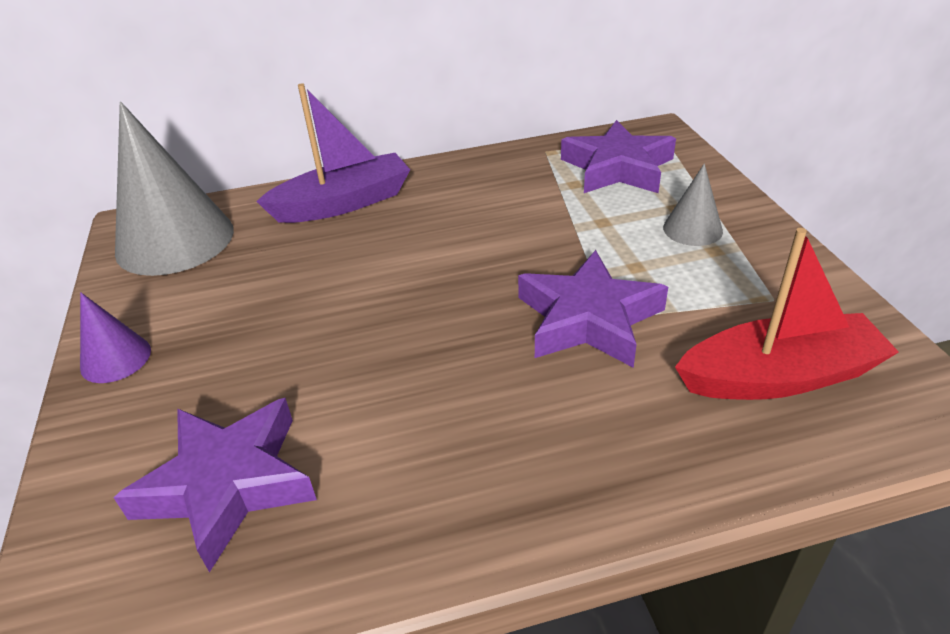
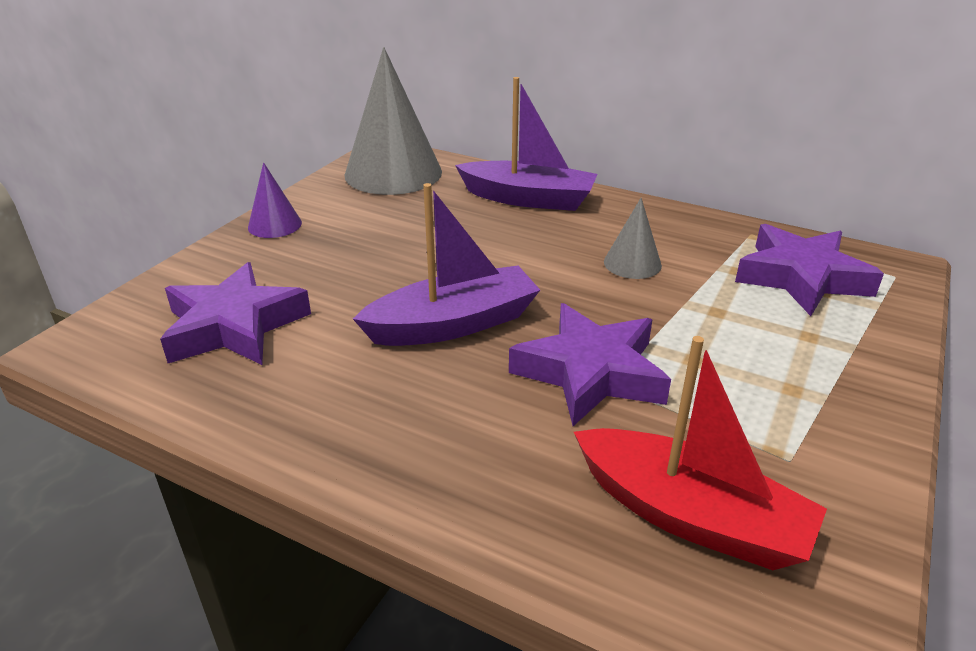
camera: 40 degrees right, 5 degrees down
grey cone [663,164,723,246] -> grey cone moved to [604,198,662,279]
none -> purple boat [353,183,540,346]

